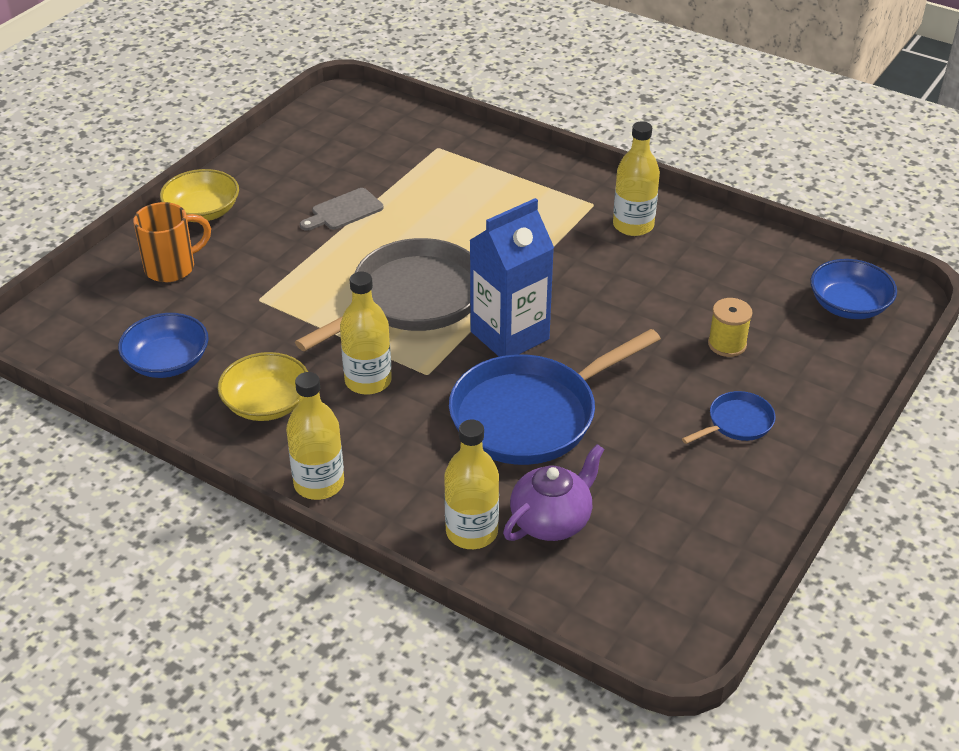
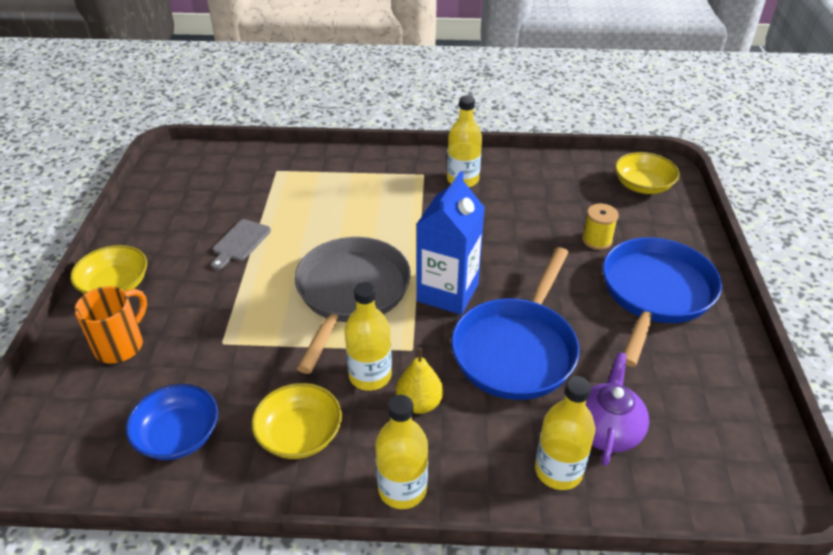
camera: 30 degrees left, 0 degrees up
blue pan [682,391,776,444] -> blue pan [603,237,722,367], size x2.23
blue bowl [810,259,897,319] -> yellow bowl [615,152,680,194]
none -> yellow pear [396,348,443,414]

